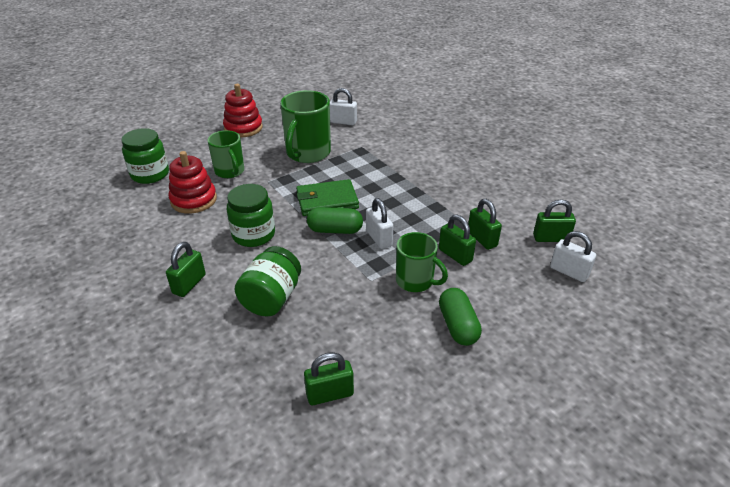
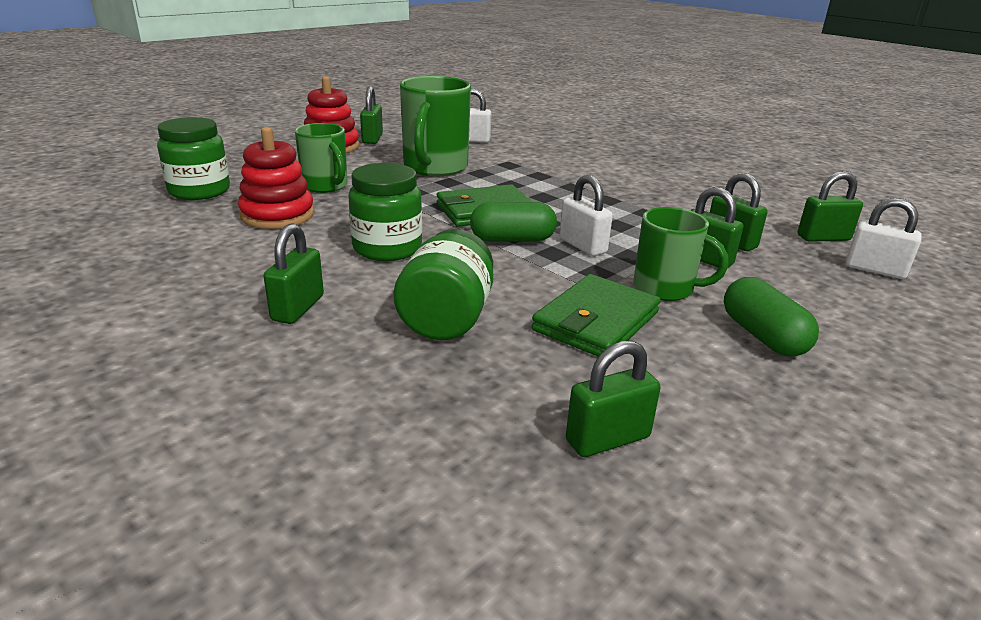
camera: 10 degrees left, 10 degrees down
none -> green padlock [360,86,383,144]
none -> green wallet [532,274,661,357]

